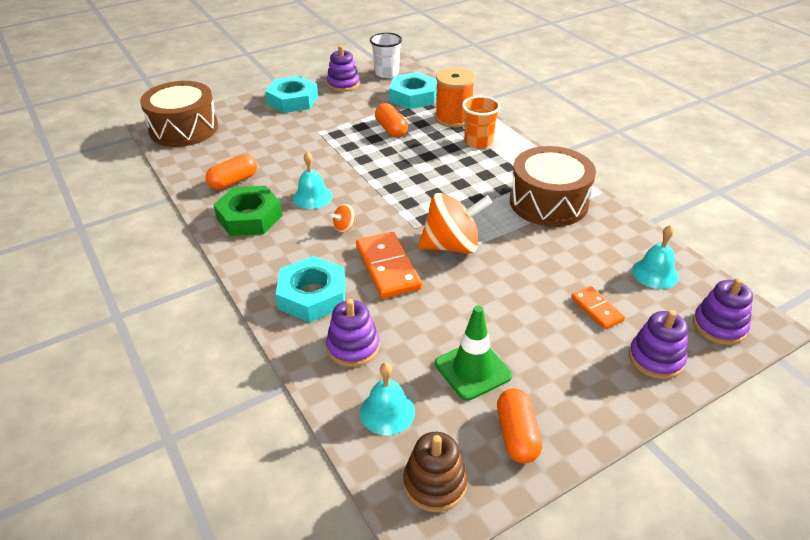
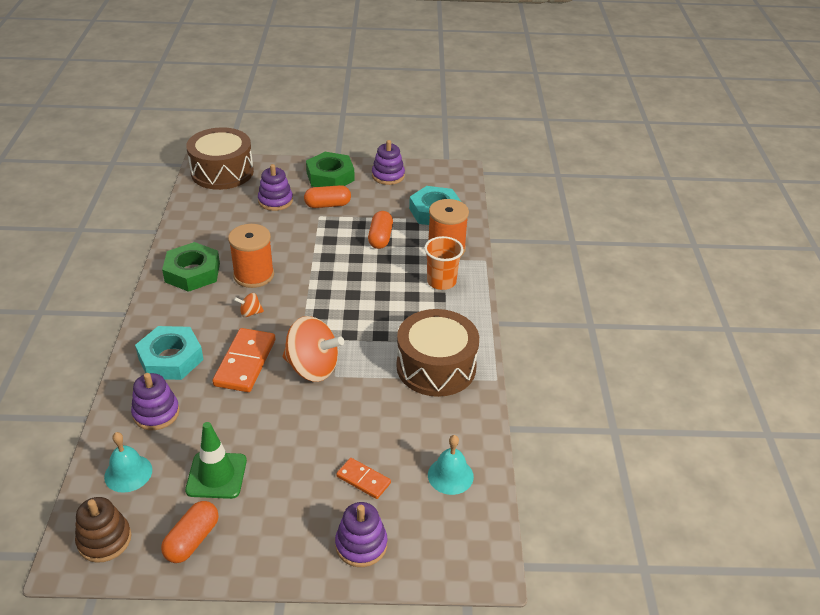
camera: 30 degrees right, 0 degrees up
orange capsule [205,154,257,190] -> orange capsule moved to [304,185,351,208]
turquoise nut [265,76,318,113] -> green nut [306,152,355,187]
turquoise bell [293,151,332,209] -> orange spool [228,224,274,288]
white cup [370,32,402,78] -> none
orange domino [571,286,625,329] -> orange domino turned 60 degrees counterclockwise [337,458,391,499]
purple stacking toy [693,278,753,345] -> purple stacking toy moved to [258,164,293,211]

